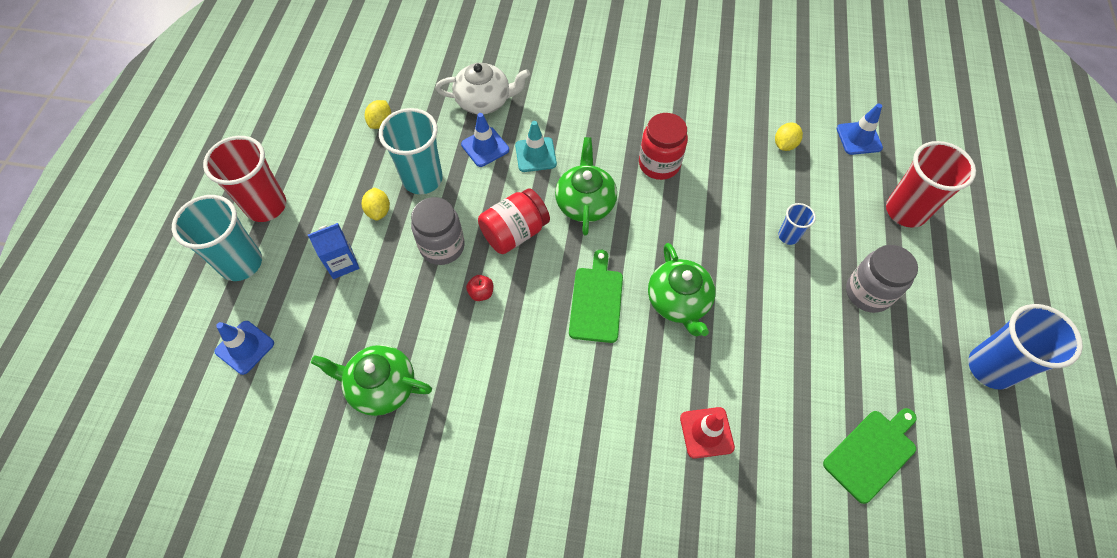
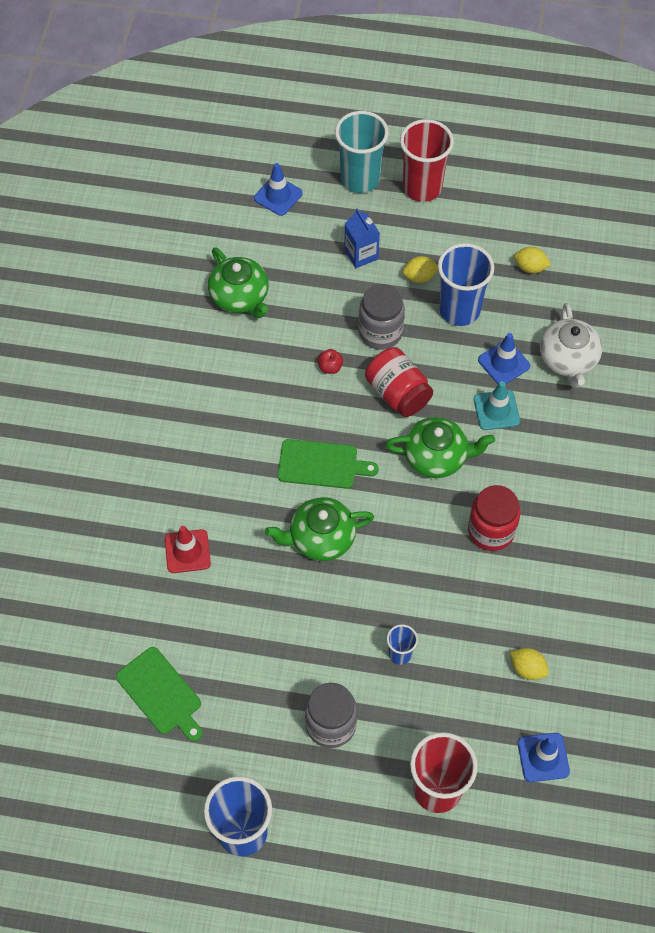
camera: 90 degrees right, 0 degrees up
green teapot [311,345,432,416] -> green teapot turned 135 degrees clockwise [208,247,269,318]
turquoise cup [379,108,443,194] -> blue cup [438,243,494,326]

